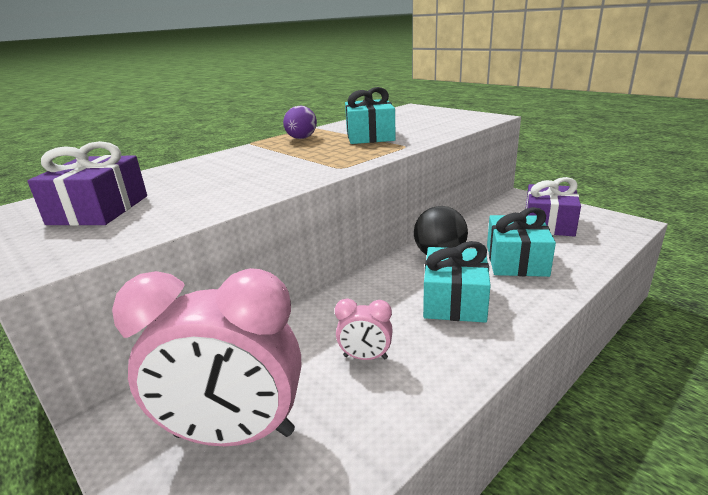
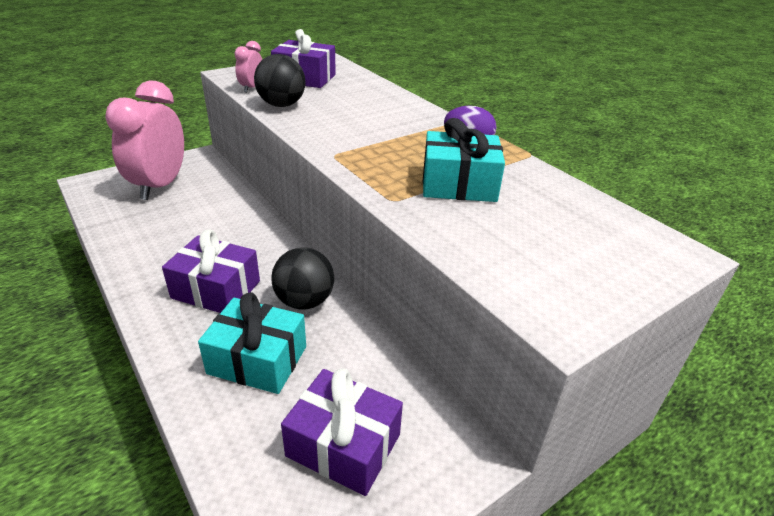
camera: 95 degrees right, 10 degrees up
pink clock [335,299,393,360] -> pink clock moved to [234,41,262,93]
turquoise gift [423,241,491,323] -> purple gift [162,229,260,313]
none -> black ball [254,54,306,107]

